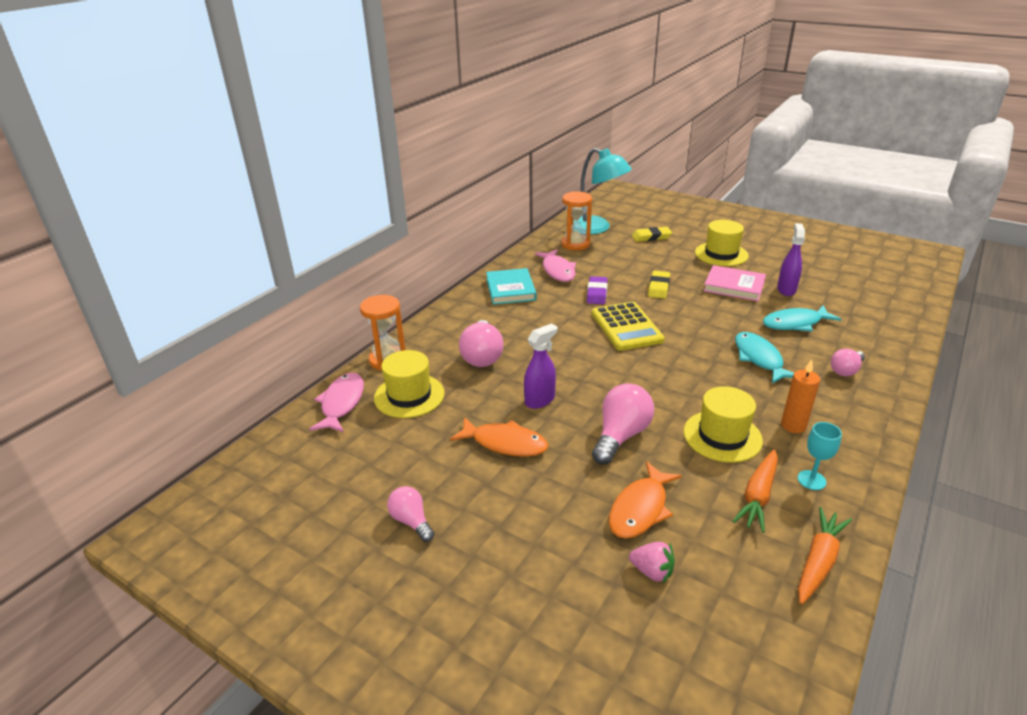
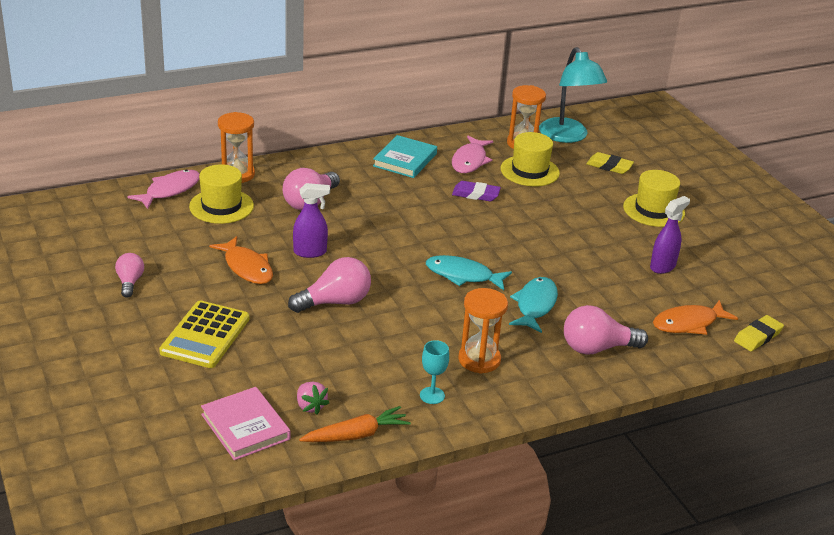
camera: 30 degrees right, 0 degrees up
purple eraser [587,276,607,304] -> purple eraser turned 60 degrees clockwise [452,181,501,201]
yellow calculator [592,302,665,351] -> yellow calculator moved to [159,300,249,368]
orange fish [609,461,682,539] -> orange fish moved to [653,300,738,335]
pink strawberry [629,542,675,583] -> pink strawberry moved to [297,382,329,414]
yellow eraser [648,271,670,299] -> yellow eraser moved to [734,315,784,351]
yellow hat [683,386,763,463] -> yellow hat moved to [501,132,560,186]
pink book [703,265,766,301] -> pink book moved to [201,387,291,460]
orange carrot [732,450,778,533] -> none
turquoise fish [763,305,842,332] -> turquoise fish moved to [426,255,512,290]
orange candle [781,359,820,433] -> orange hourglass [458,288,508,374]
pink light bulb [831,348,865,376] -> pink light bulb [564,305,648,355], size x1.66

